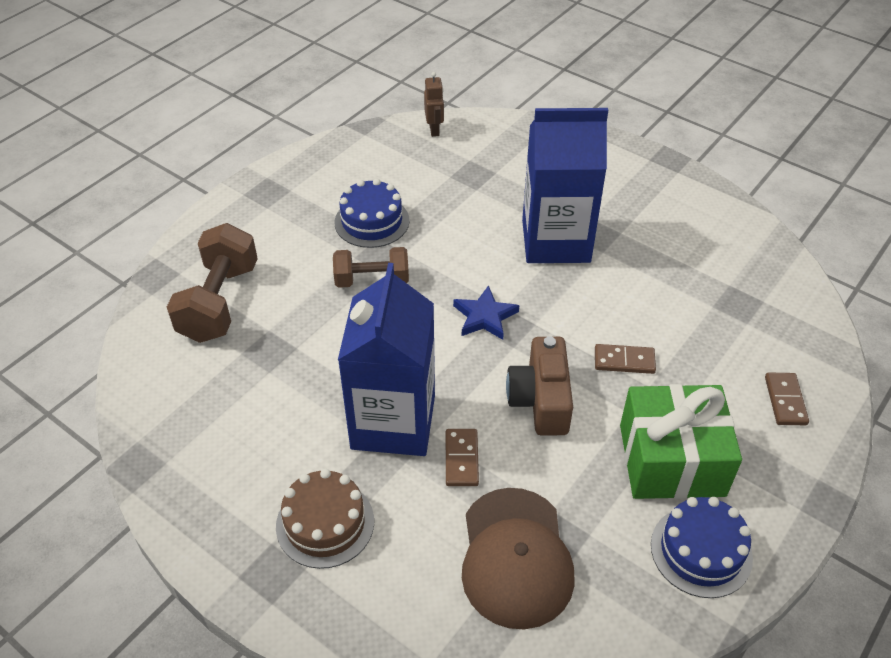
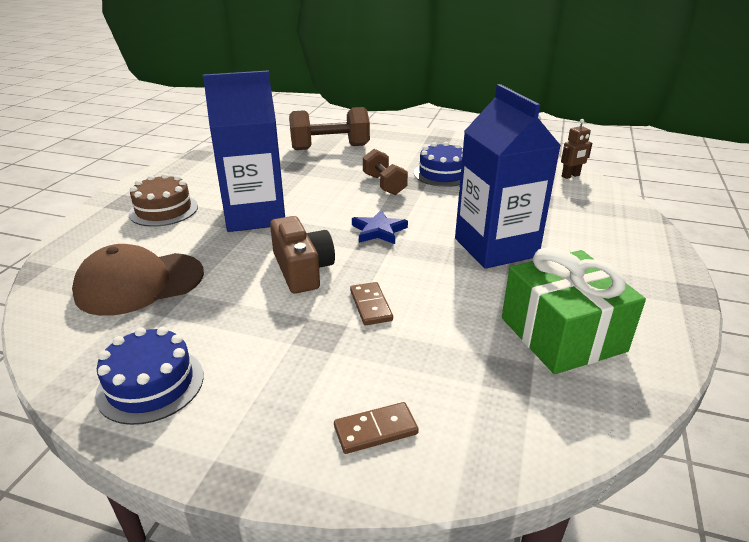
camera: 70 degrees right, 15 degrees down
brown domino [446,429,479,486] -> none
brown camera [506,336,573,436] -> brown camera turned 90 degrees clockwise [270,216,335,294]
green gift [620,384,742,499] -> green gift moved to [502,247,646,374]

